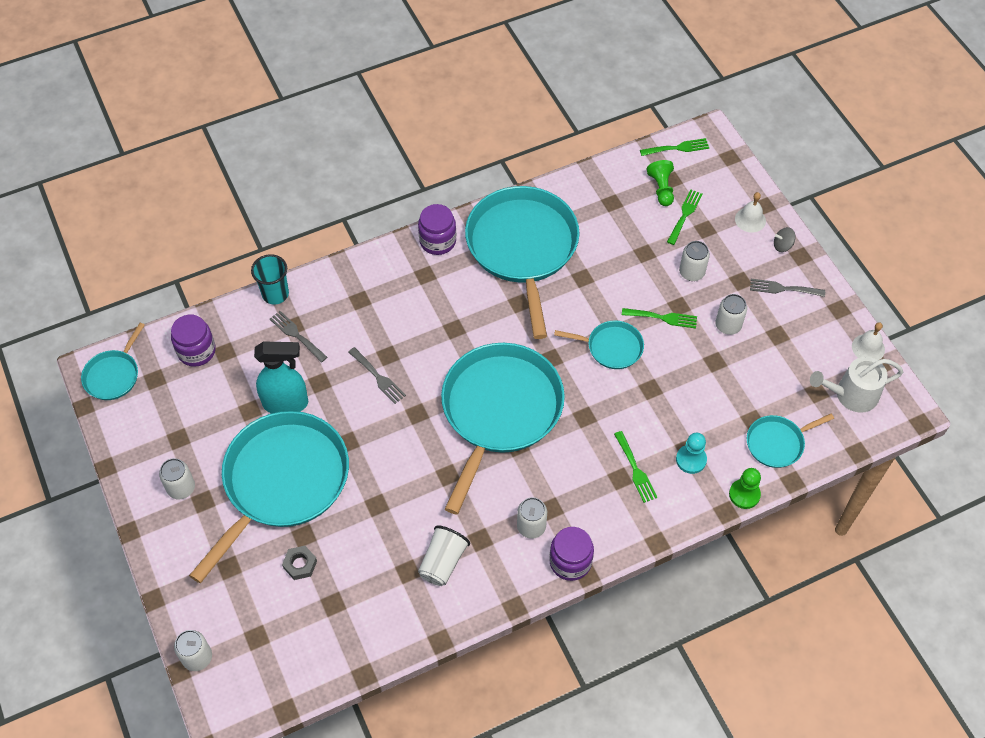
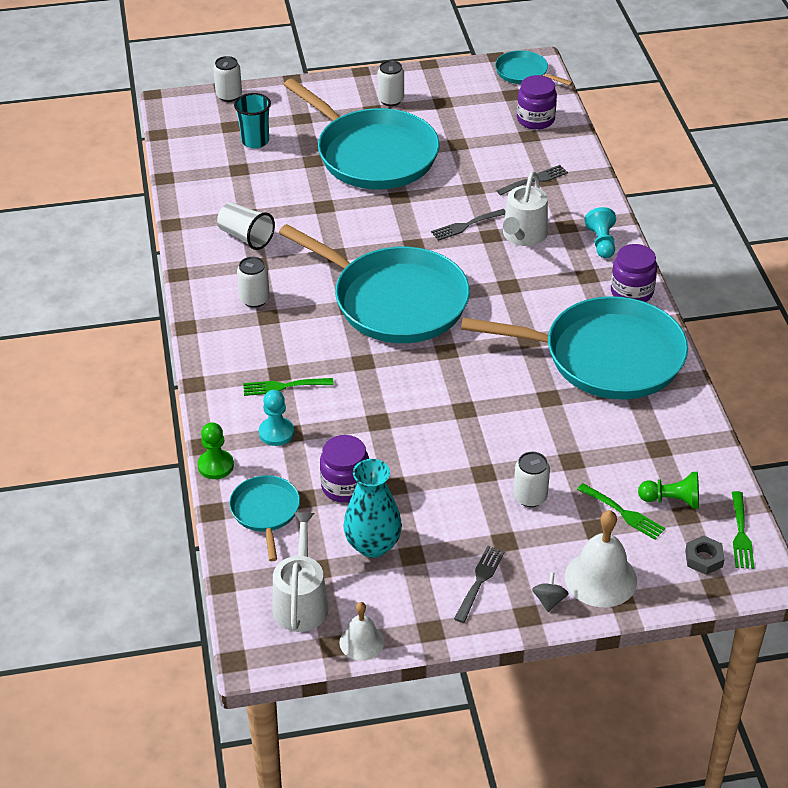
camera: 105 degrees right, 15 degrees down
turquoise cup [251,254,289,304] -> turquoise cup moved to [234,93,271,148]
turquoise spray bottle [254,341,308,414] -> none
grey nut [282,546,317,580] -> grey nut moved to [685,535,725,575]
purple jar [549,527,594,581] -> purple jar moved to [320,435,369,503]
turquoise pan [554,320,644,369] -> none
green fork [622,308,697,329] -> none
white can [715,294,747,335] -> none
white bell [735,192,766,233] -> white bell [565,510,637,607], size x1.66
none -> turquoise vase [343,459,402,558]
none -> white watering can [503,171,548,246]
none -> turquoise pawn [584,207,616,258]

